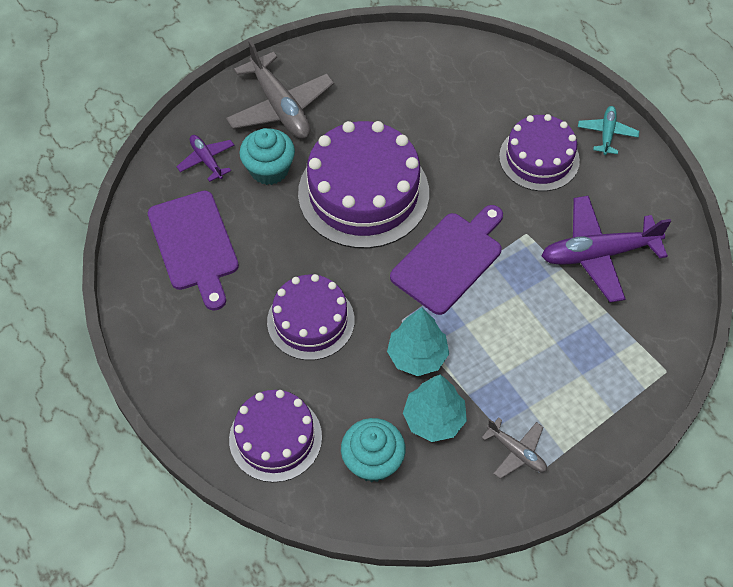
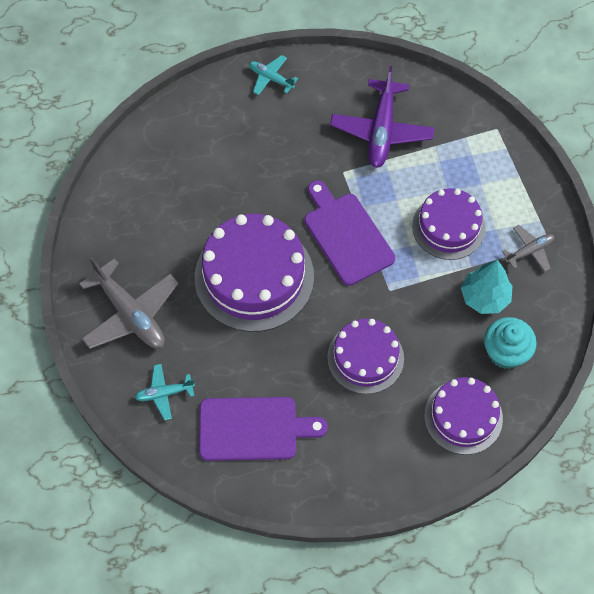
camera: 70 degrees left, 5 degrees up
purple plane [176,135,234,182] -> turquoise plane [134,364,195,420]
grey plane [226,41,334,139] -> grey plane turned 60 degrees clockwise [79,257,179,349]
turquoise cupcake [239,128,295,185] -> none
turquoise tree [387,307,449,376] -> none
purple cake [499,114,580,191] -> purple cake moved to [412,188,485,260]

